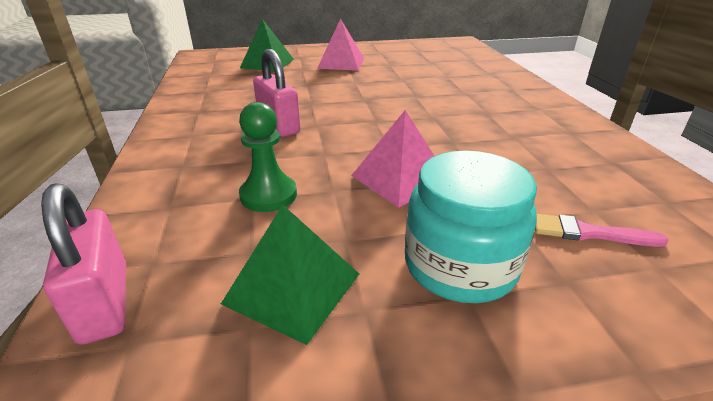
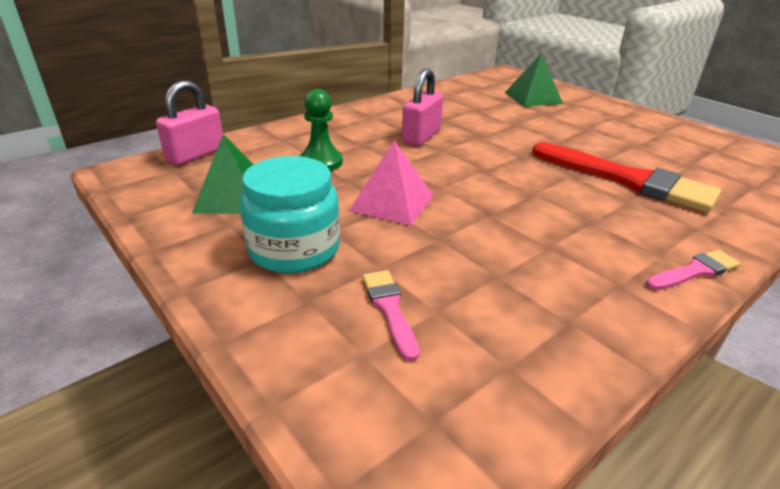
camera: 60 degrees right, 0 degrees up
pink pyramid [317,19,364,71] -> none
none -> red brush [532,142,721,213]
none -> pink brush [646,250,741,290]

